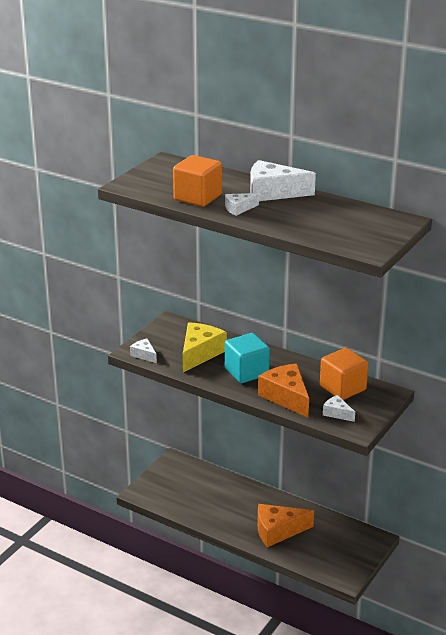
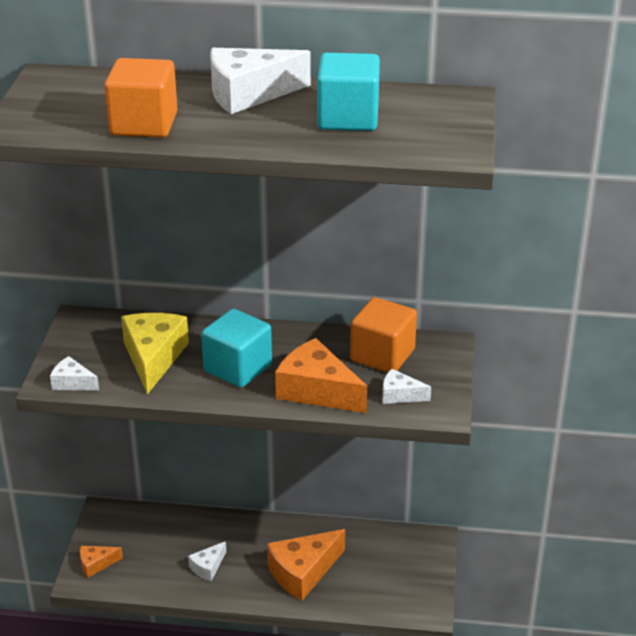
camera: 25 degrees left, 5 degrees up
white cheese [225,193,259,216] -> white cheese moved to [188,541,226,581]
none -> orange cheese [80,546,123,578]
none -> turquoise cube [317,53,380,131]

